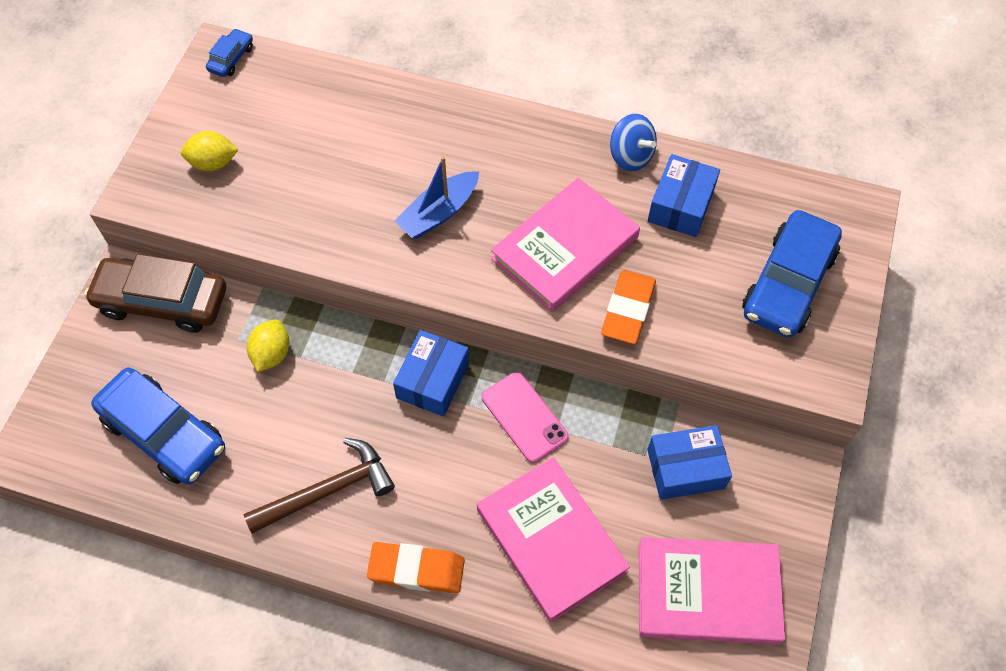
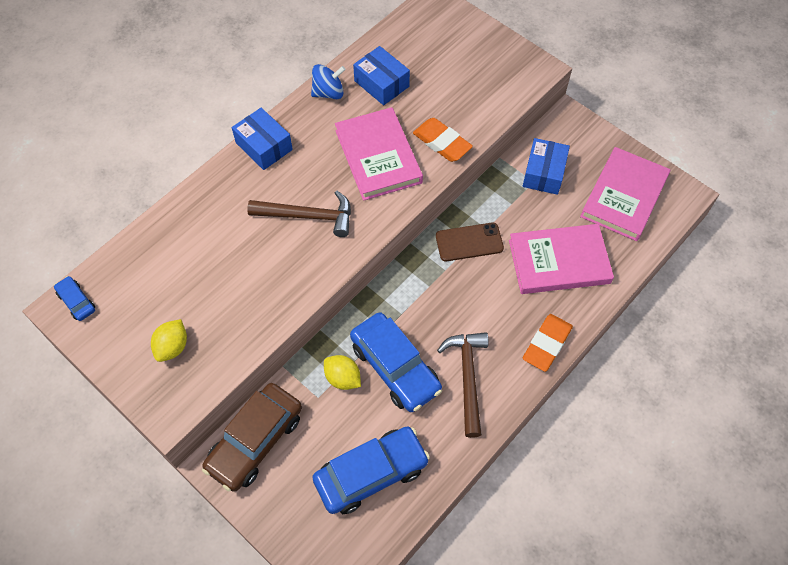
camera: 65 degrees left, 0 degrees up
blue box [393,330,469,416] -> blue box moved to [232,108,293,170]
blue boat [394,156,479,239] -> brown hammer [247,191,351,237]
pink phone [482,372,569,463] -> brown phone [436,223,504,261]
blue car [742,210,842,338] -> blue car moved to [350,312,442,412]

